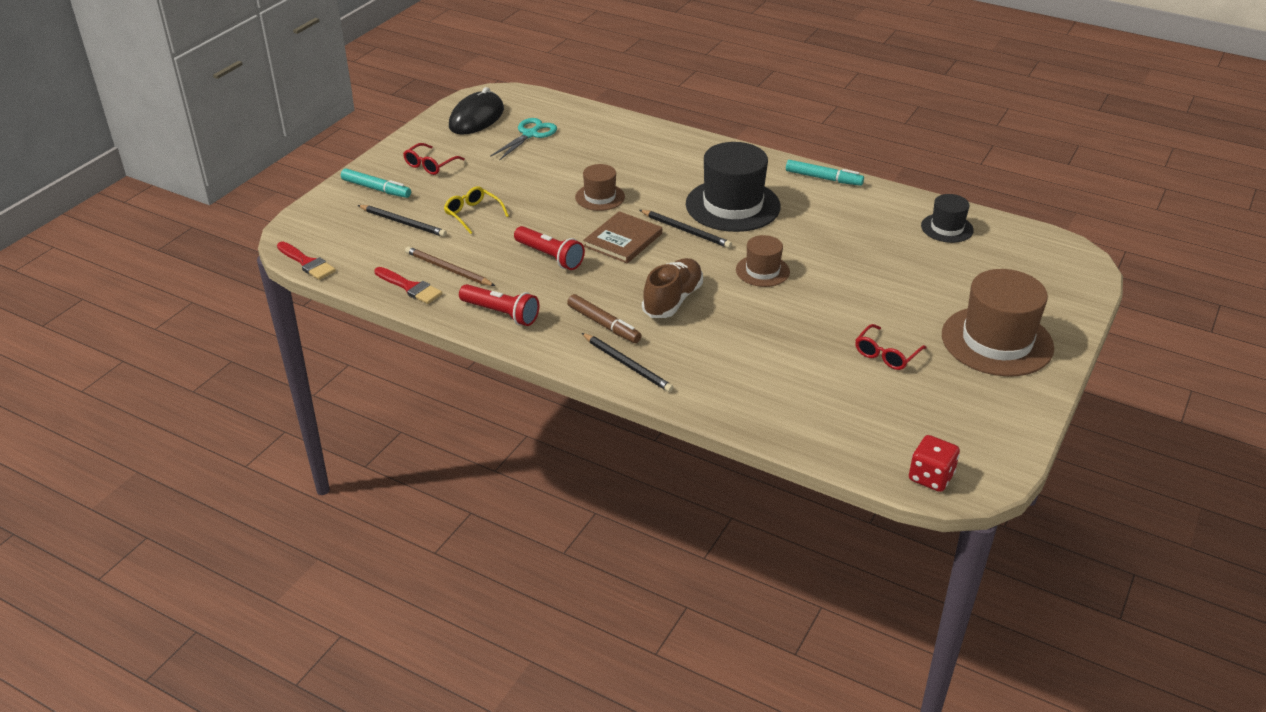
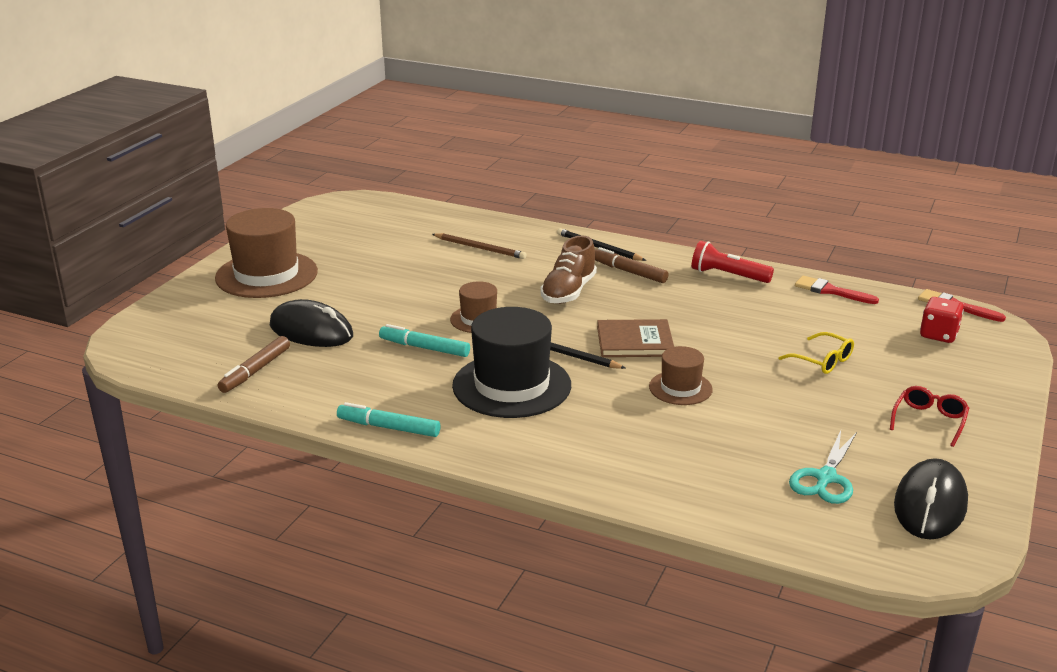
camera: 175 degrees right, 10 degrees down
turquoise marker [341,168,411,198] -> turquoise marker moved to [379,324,470,357]
black pencil [358,205,447,237] -> none
brown pencil [405,246,495,286] -> brown pencil moved to [432,233,526,259]
red flashlight [514,226,585,270] -> none
brown book [583,211,662,263] -> brown book turned 60 degrees clockwise [597,319,674,357]
red glasses [855,324,927,370] -> none
red dice [909,435,960,492] -> red dice moved to [920,297,964,343]
black hat [921,194,974,243] -> brown marker [218,336,290,393]
none -> black mouse [270,299,353,347]

